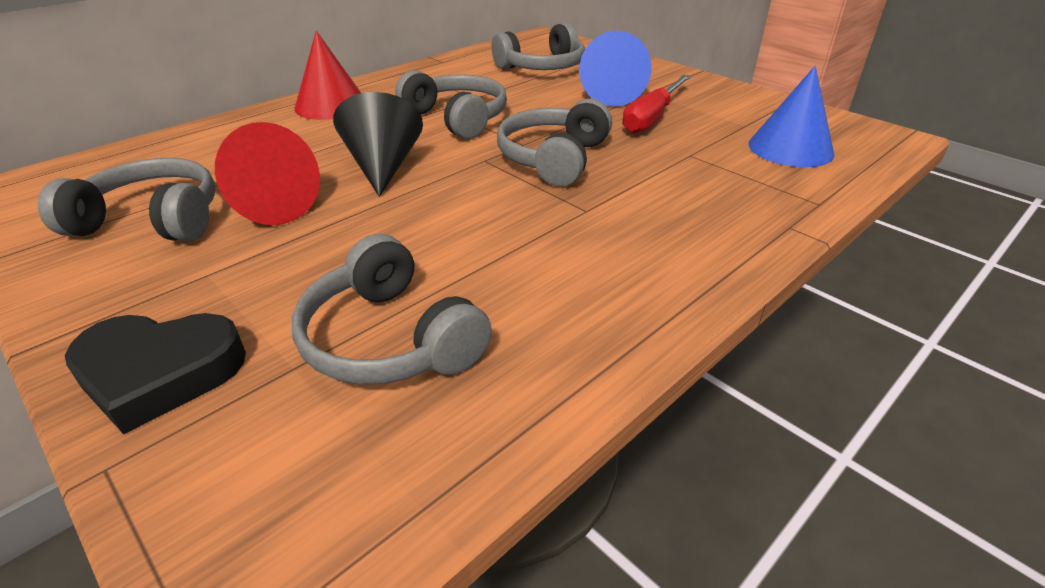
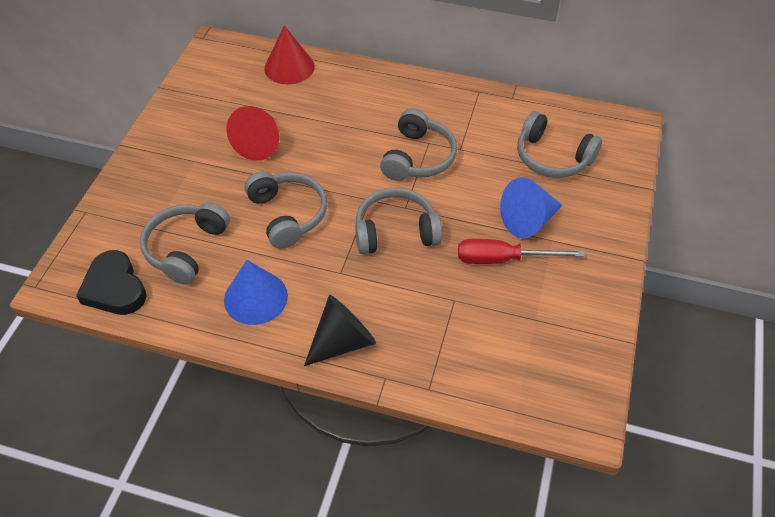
camera: 60 degrees right, 15 degrees up
grey headphones [38,158,216,241] -> grey headphones moved to [244,171,327,249]
black heart [65,313,246,434] -> black heart moved to [76,250,147,315]
red cone [294,31,361,120] -> red cone moved to [264,25,315,84]
black cone [333,92,423,197] -> black cone moved to [304,295,376,366]
blue cone [749,66,835,167] -> blue cone moved to [224,260,288,325]

